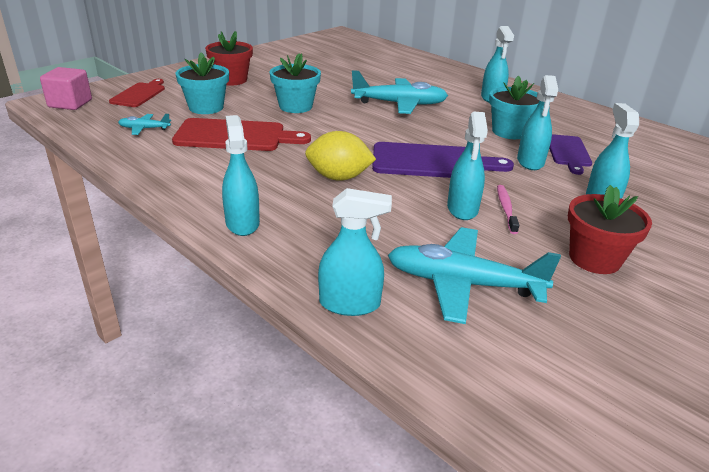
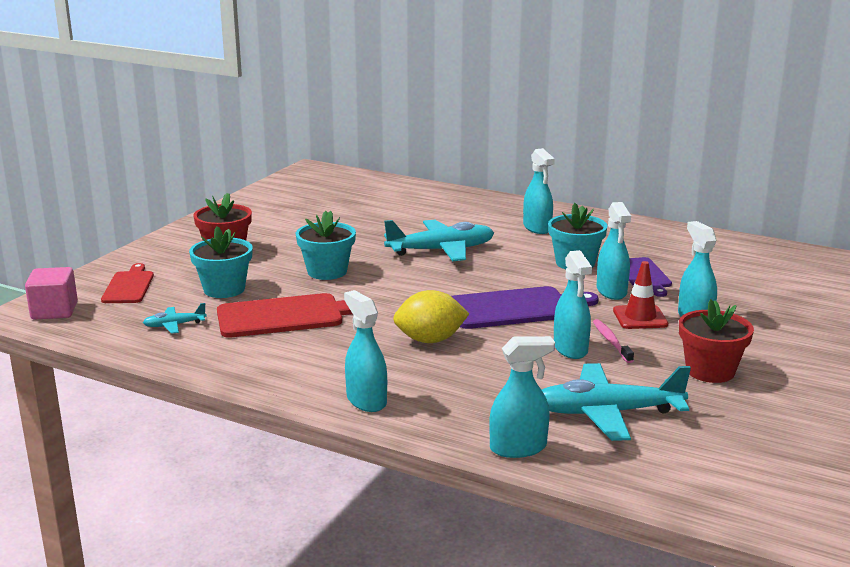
camera: 15 degrees left, 10 degrees down
none -> red traffic cone [613,261,668,329]

